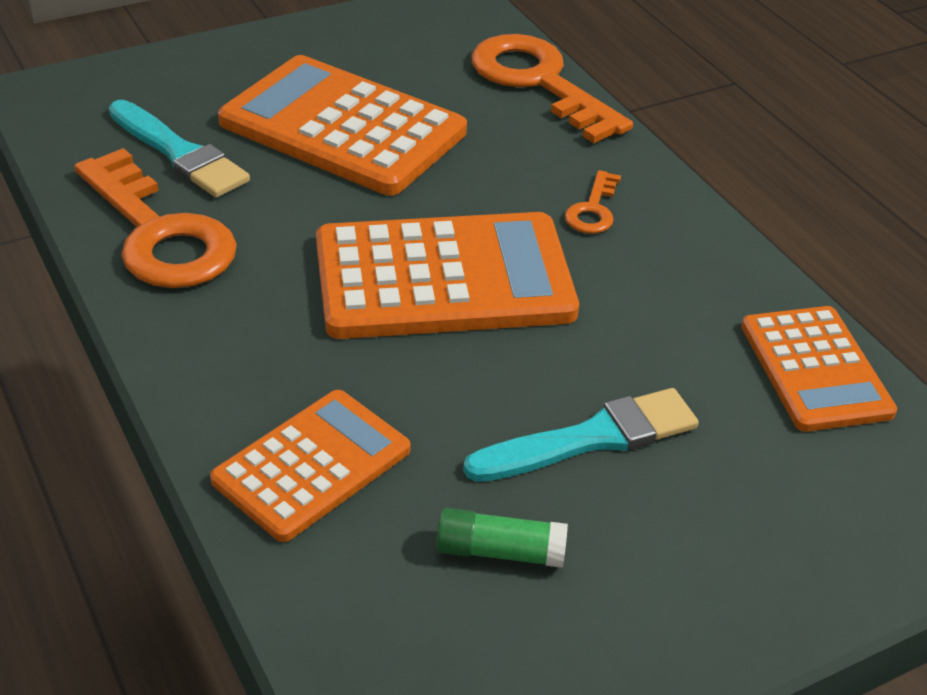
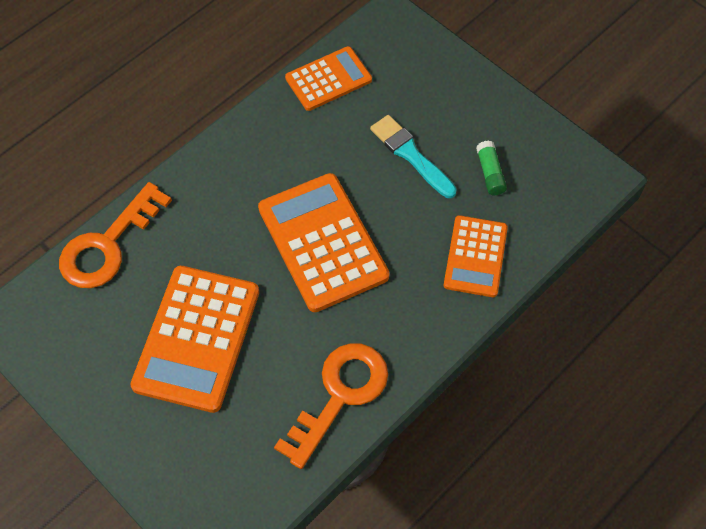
camera: 105 degrees left, 20 degrees up
turquoise brush [109,100,250,197] -> none
orange calculator [210,390,410,542] -> orange calculator turned 105 degrees counterclockwise [444,215,508,297]
orange key [565,170,621,234] -> none

